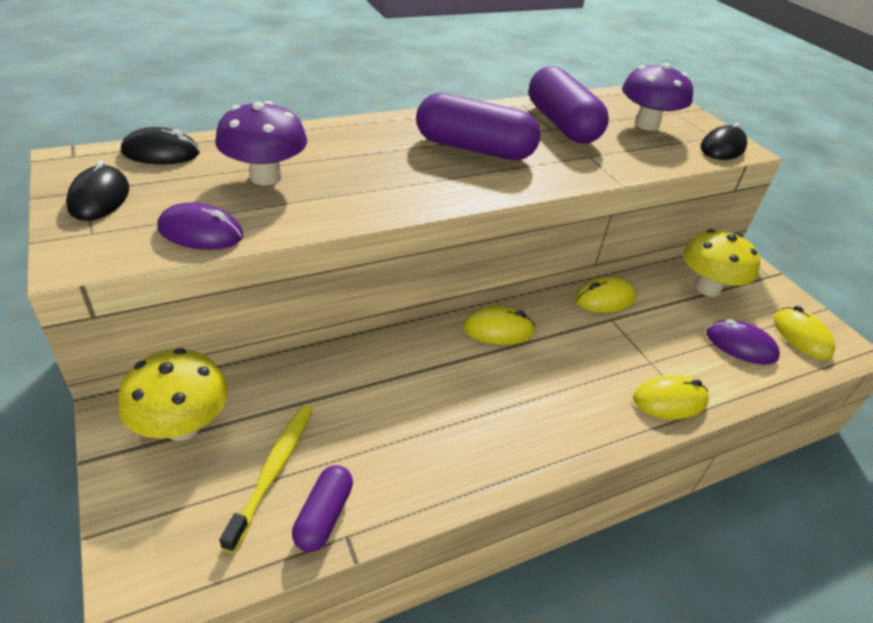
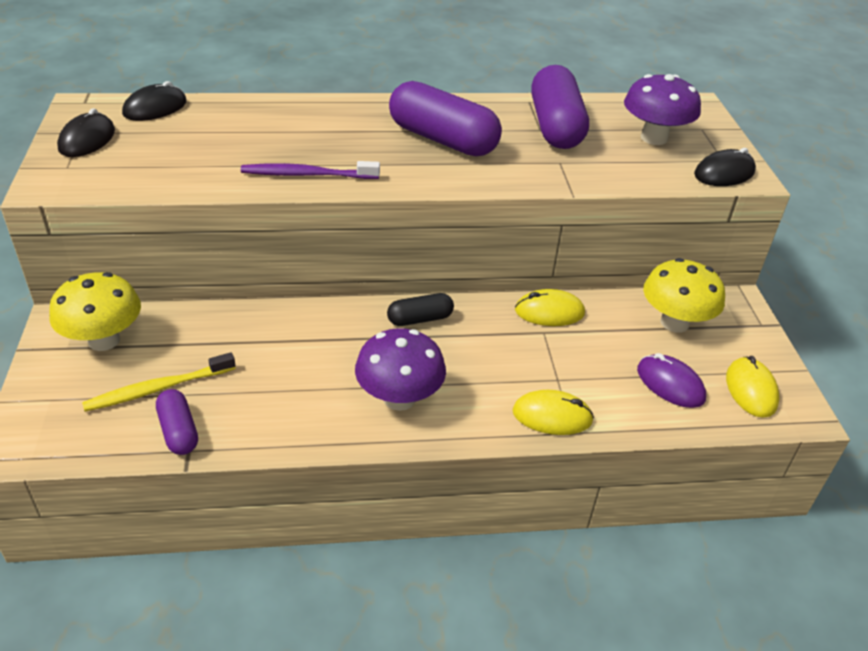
camera: 20 degrees right, 0 degrees up
black mouse [121,127,200,164] -> black mouse turned 60 degrees counterclockwise [122,81,187,121]
purple mouse [157,203,244,250] -> none
purple mushroom [215,101,307,185] -> purple mushroom moved to [355,328,446,411]
yellow toothbrush [219,405,313,553] -> yellow toothbrush turned 150 degrees counterclockwise [82,352,235,412]
purple capsule [292,465,353,552] -> purple capsule turned 60 degrees counterclockwise [156,389,198,455]
yellow mouse [463,306,535,345] -> black capsule [387,293,454,326]
none -> purple toothbrush [241,161,380,179]

